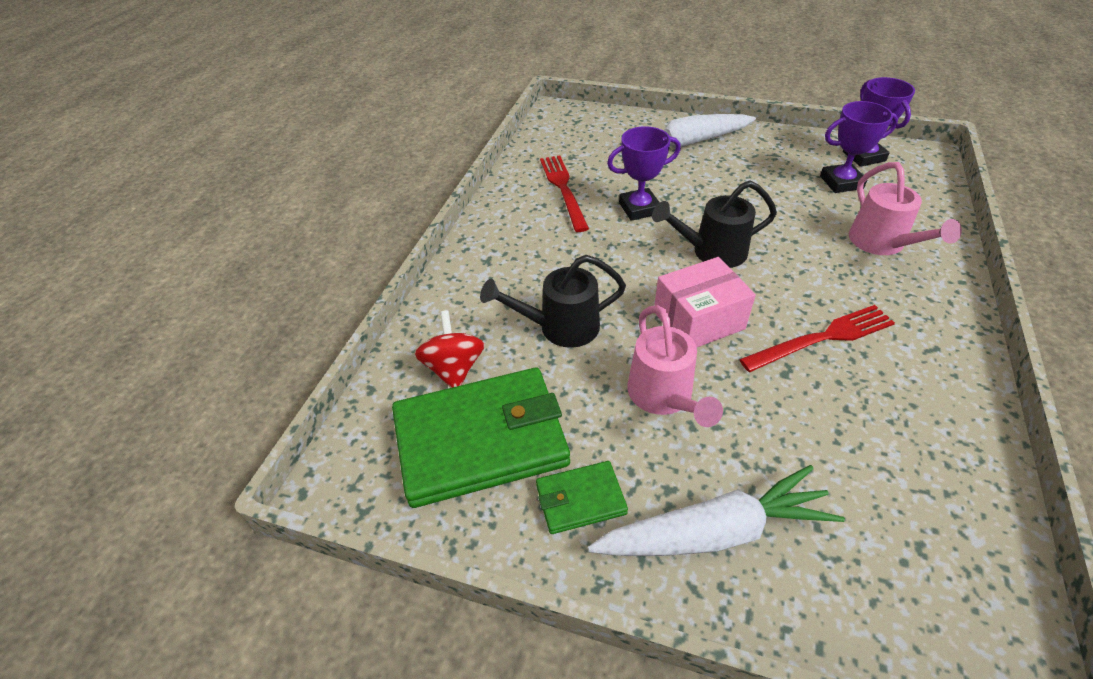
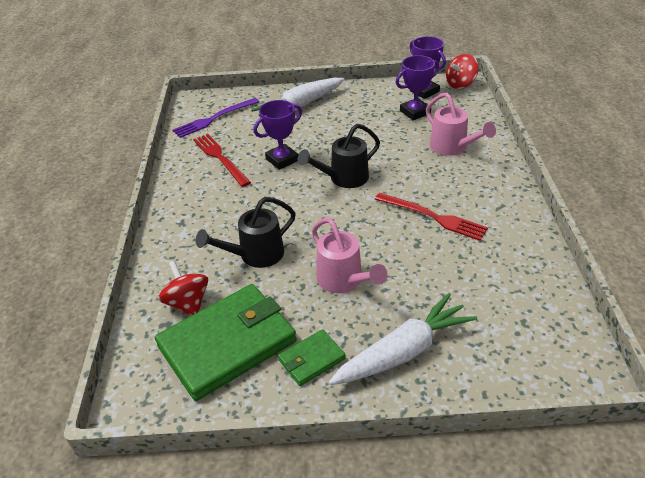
camera: 20 degrees left, 5 degrees down
pink box [654,257,756,347] -> none
red fork [739,305,895,372] -> red fork turned 75 degrees clockwise [375,193,488,241]
none -> purple fork [172,98,259,138]
none -> red spinning top [446,54,479,89]

